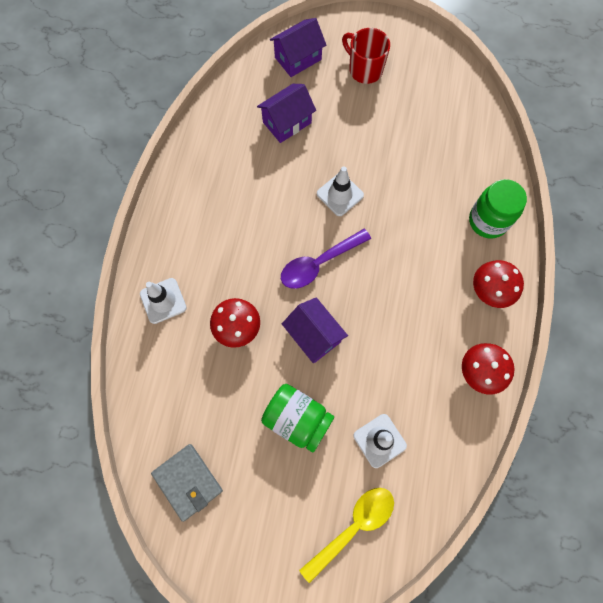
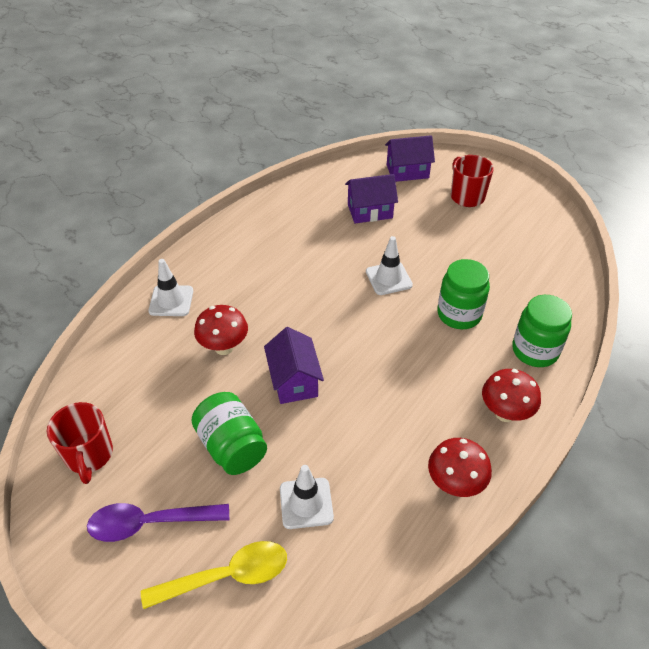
camera: 25 degrees right, 25 degrees down
grey wallet [151,444,223,522] -> red mug [47,402,113,484]
purple spoon [281,229,371,289] -> purple spoon moved to [87,503,229,542]
none -> green jar [437,259,490,329]

